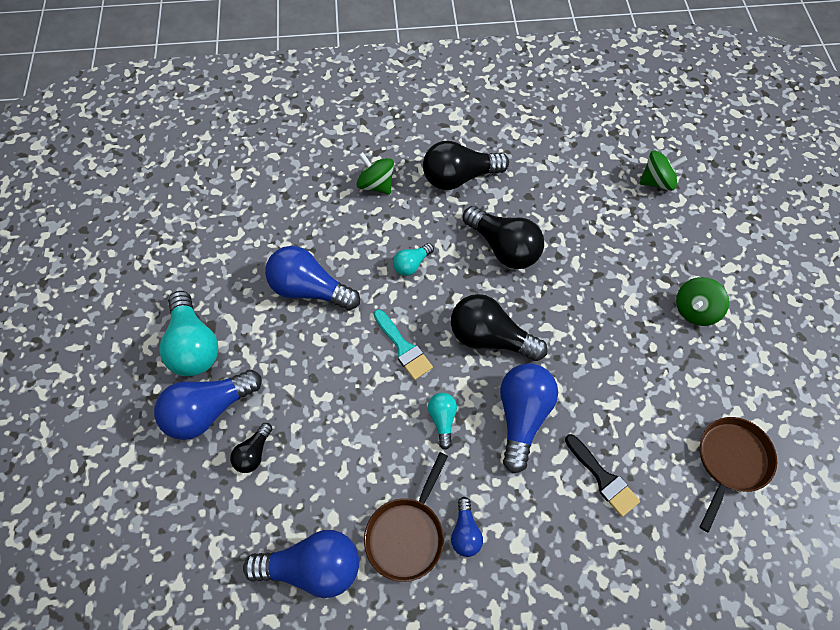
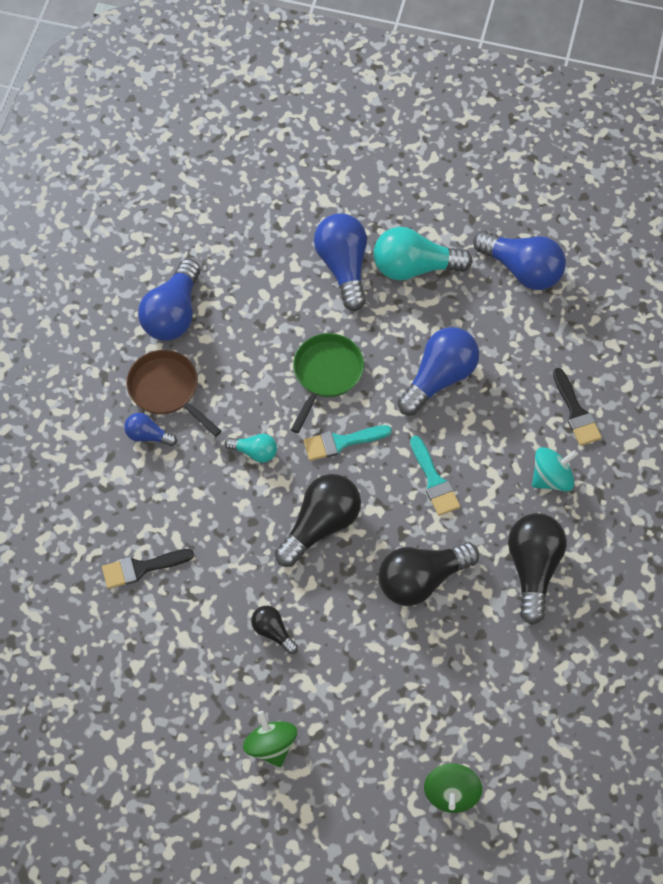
camera: 110 degrees right, 0 degrees up
black light bulb [230,423,273,473] -> black light bulb moved to [251,606,298,654]
green spinning top [356,152,394,195] -> turquoise spinning top [532,447,578,491]
turquoise light bulb [393,243,434,276] -> turquoise brush [410,436,460,516]
blue light bulb [500,363,558,473] -> blue light bulb moved to [473,231,566,290]
brown pan [700,417,777,532] -> none
none -> green pan [291,333,364,433]
none -> black brush [553,368,602,446]

